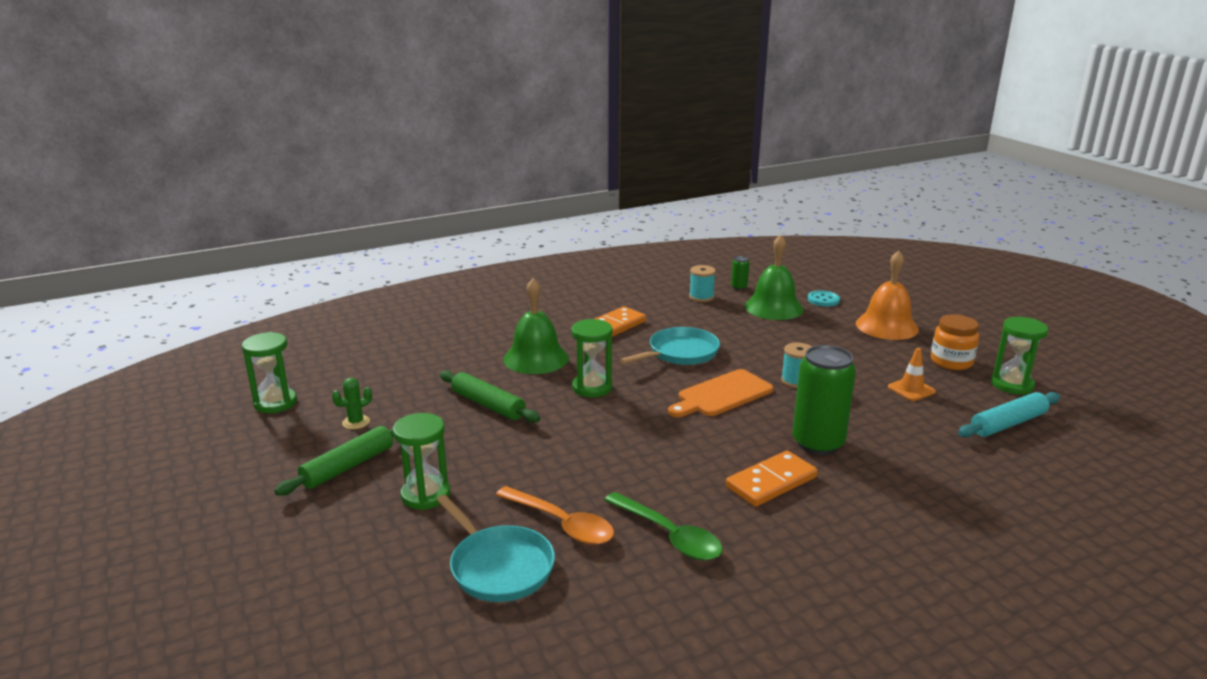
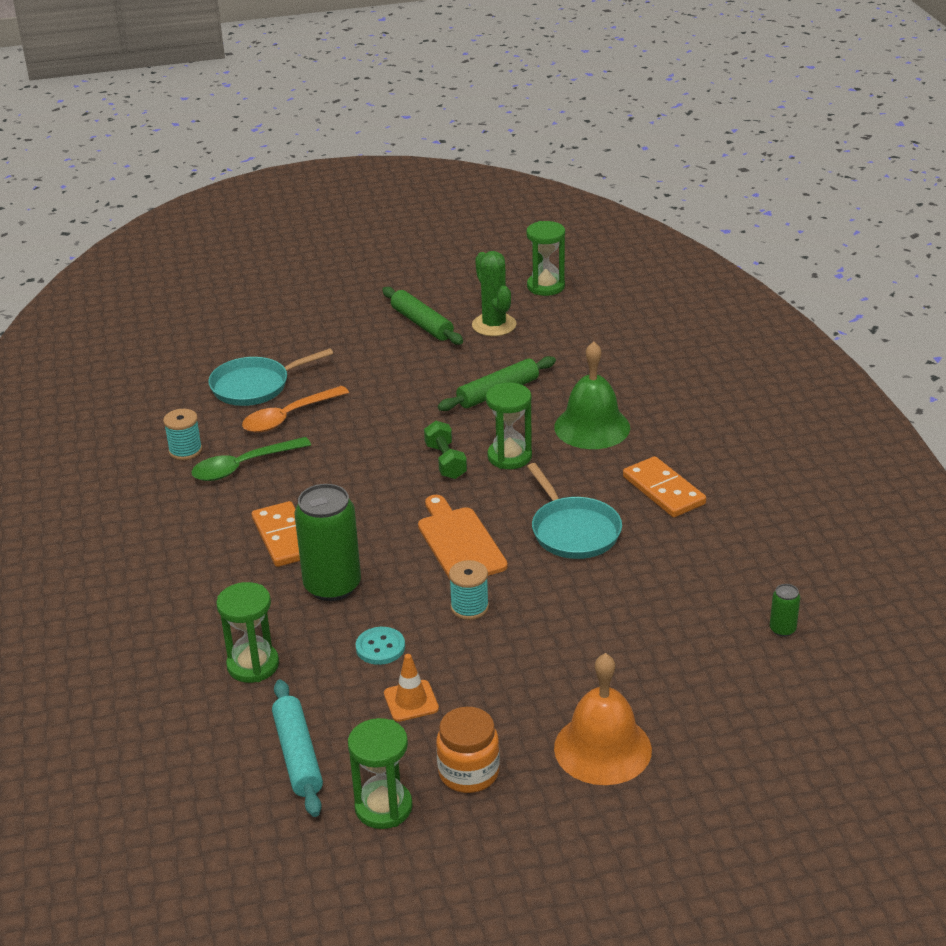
camera: 105 degrees right, 10 degrees up
green cactus [332,378,372,429] -> green cactus [472,251,517,336], size x1.79
green hourglass [393,413,450,510] -> green hourglass moved to [216,582,279,683]
turquoise spool [689,265,716,302] -> turquoise spool moved to [163,409,202,460]
green bell [744,234,803,320] -> none
turquoise button [808,290,840,307] -> turquoise button moved to [356,627,405,665]
none -> green dumbbell [424,421,467,479]

